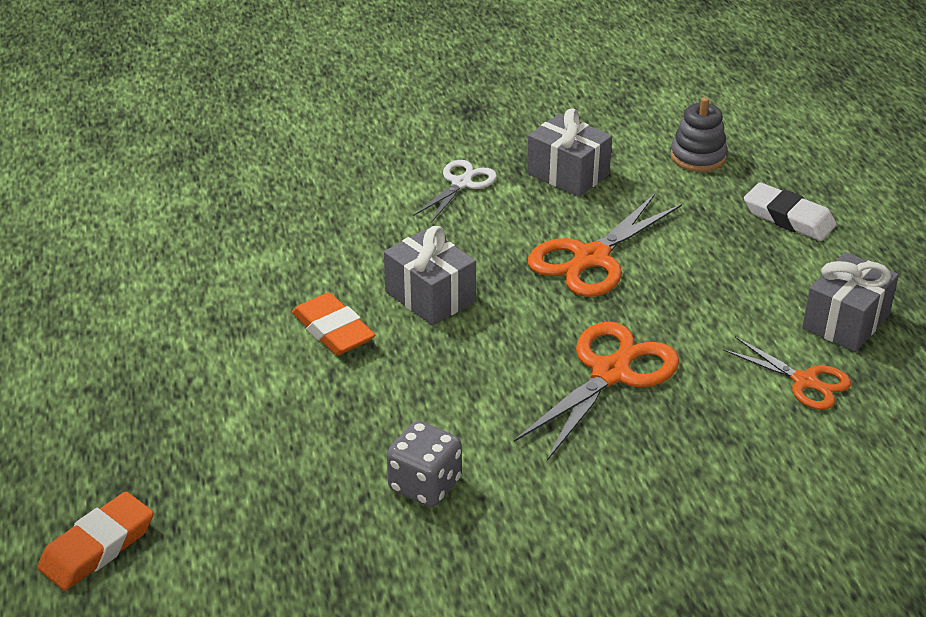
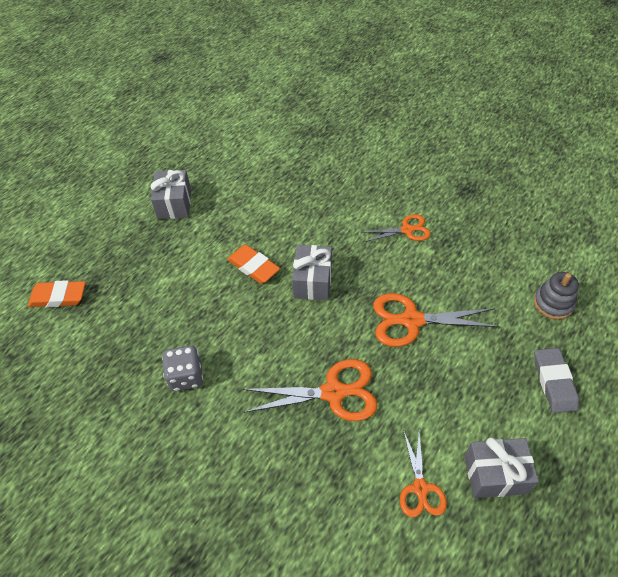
camera: 50 degrees right, 15 degrees up
orange eraser [292,292,375,355] -> orange eraser turned 60 degrees counterclockwise [227,245,280,284]
white scissors [413,160,497,223] -> orange scissors [364,214,431,242]
grey gift [527,108,612,197] -> grey gift moved to [151,170,191,219]
white eraser [744,183,837,241] -> grey eraser [534,348,579,413]

